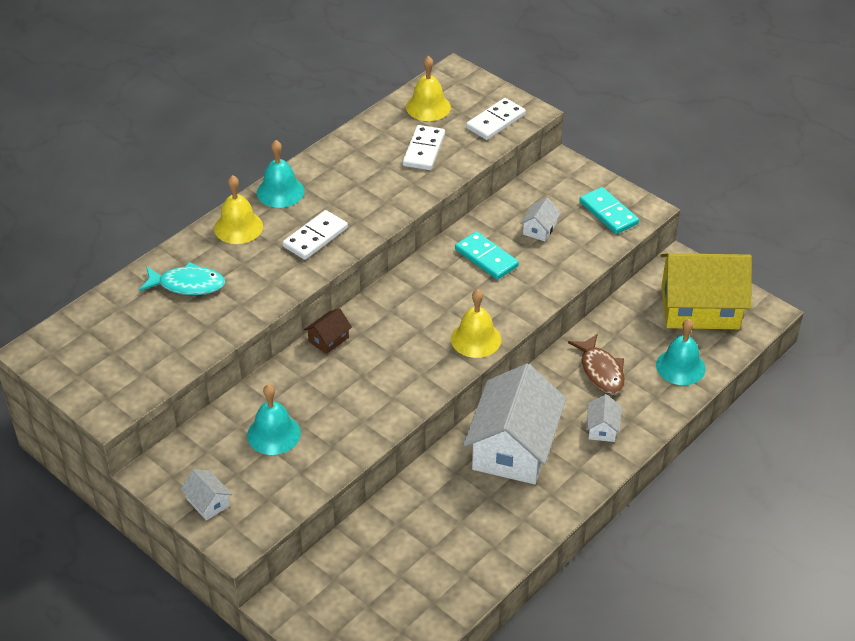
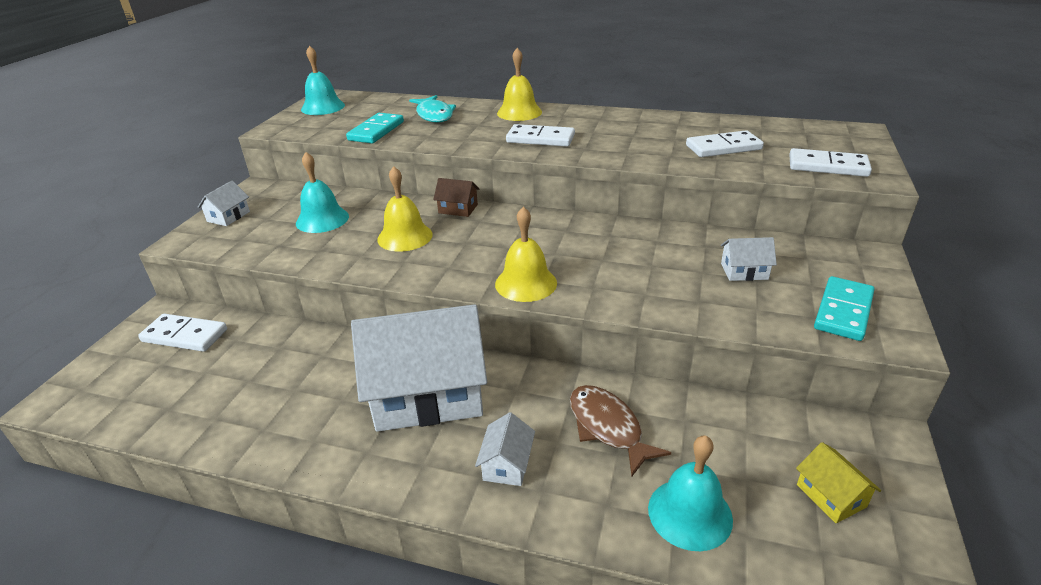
camera: 65 degrees right, 10 degrees down
turquoise bell [257,140,304,208] -> turquoise bell moved to [301,45,345,115]
yellow bell [406,56,451,121] -> yellow bell moved to [377,166,433,252]
turquoise domino [455,231,519,280] -> turquoise domino moved to [346,113,404,143]
brown fish [568,334,625,394] -> brown fish turned 105 degrees clockwise [570,385,671,476]
white house [586,394,621,442] -> white house turned 60 degrees counterclockwise [475,412,535,486]
yellow house [660,253,752,329] -> yellow house [796,442,881,523], size x0.41
none -> white domino [138,314,227,352]

